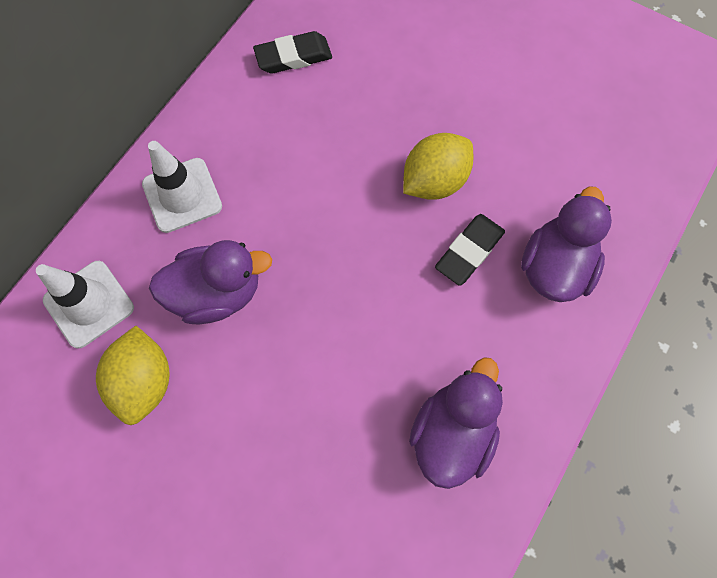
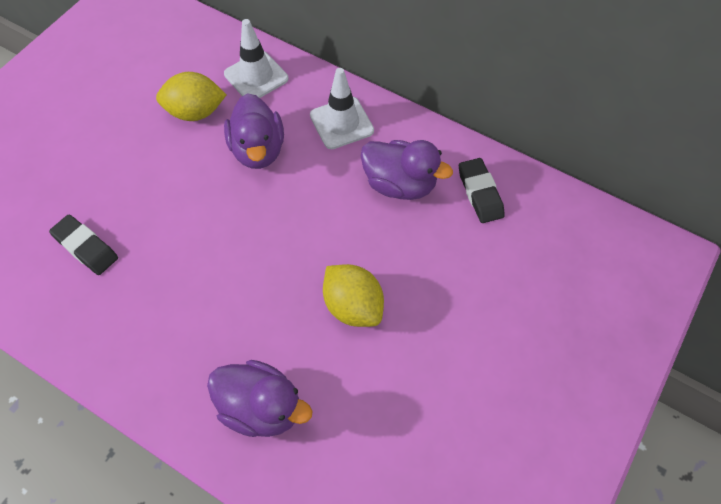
camera: 90 degrees right, 10 degrees down
purple duck [409,357,503,489] -> purple duck moved to [361,140,453,200]
black eraser [435,214,505,286] -> black eraser moved to [49,215,118,275]

